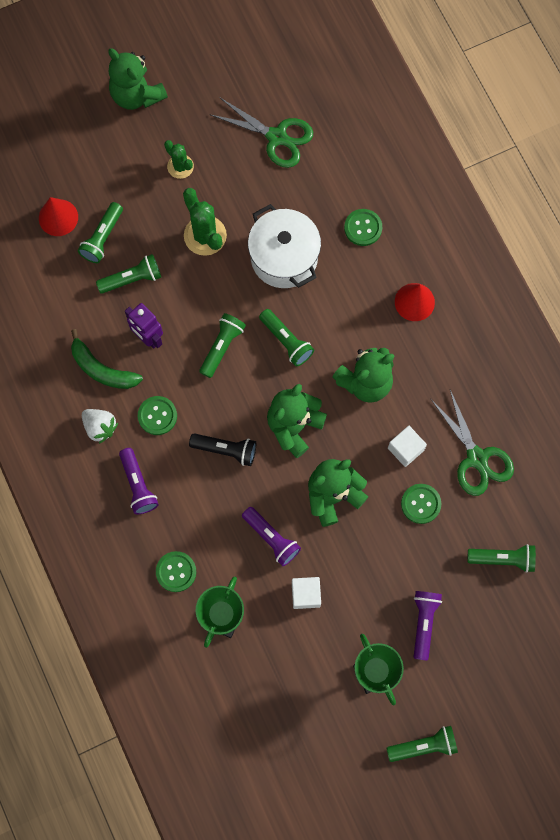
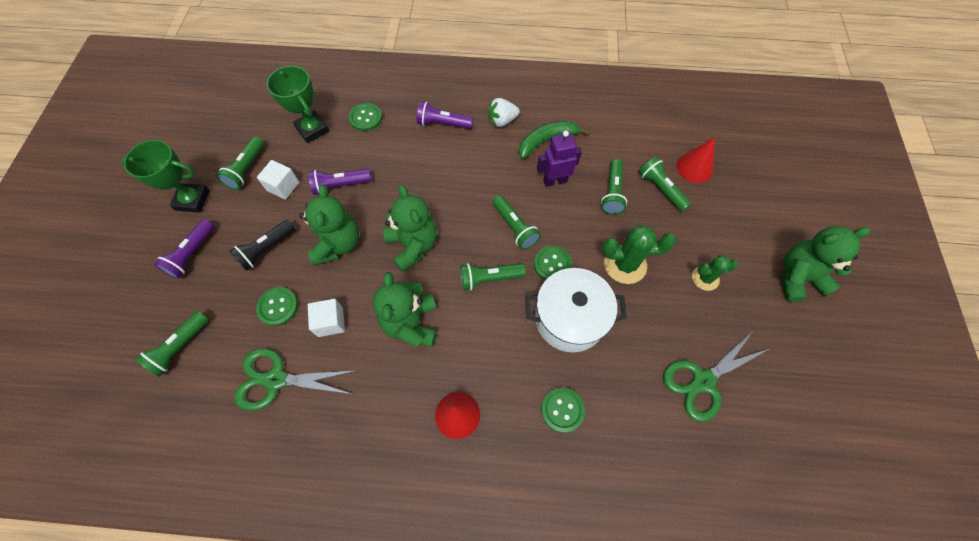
camera: 120 degrees right, 10 degrees down
green button [138,396,177,435] -> green button moved to [534,246,572,280]
black flashlight [189,433,256,466] -> black flashlight moved to [229,220,295,271]
green flashlight [386,726,458,762] -> green flashlight moved to [216,137,264,190]
purple flashlight [414,591,442,661] -> purple flashlight turned 75 degrees clockwise [154,219,214,279]

